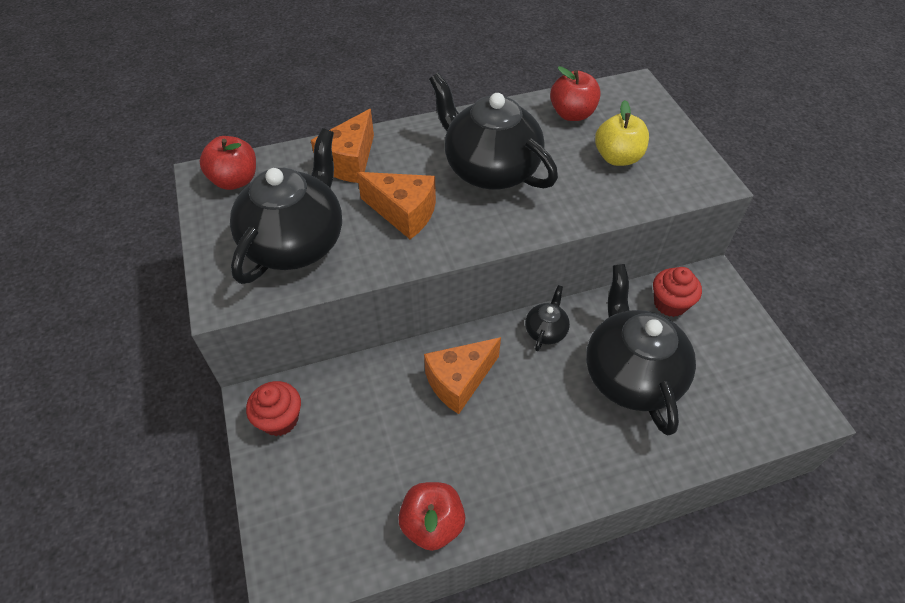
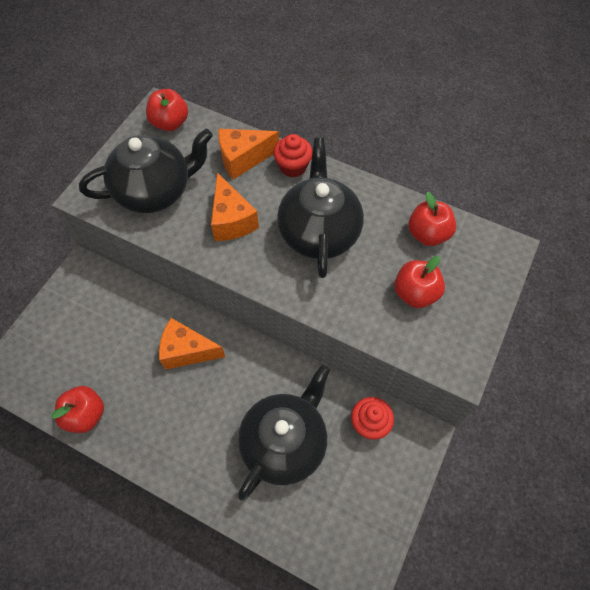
camera: 45 degrees right, 10 degrees up
red cupcake [246,381,301,436] -> red cupcake moved to [273,134,313,177]
black teapot [525,285,570,351] -> none
yellow apple [595,100,649,166] -> red apple [395,256,445,308]

